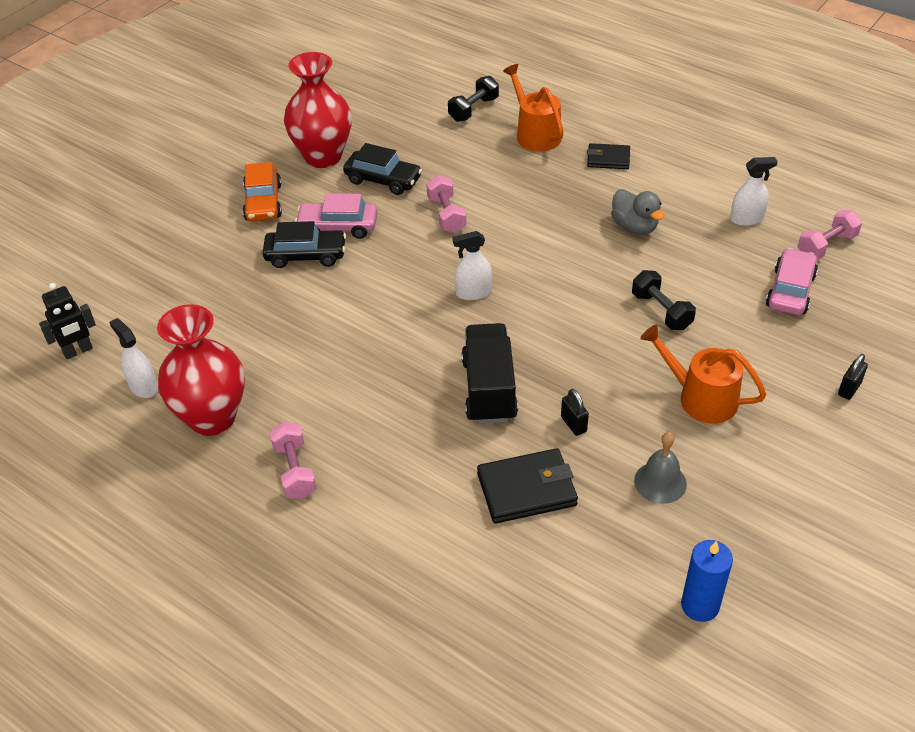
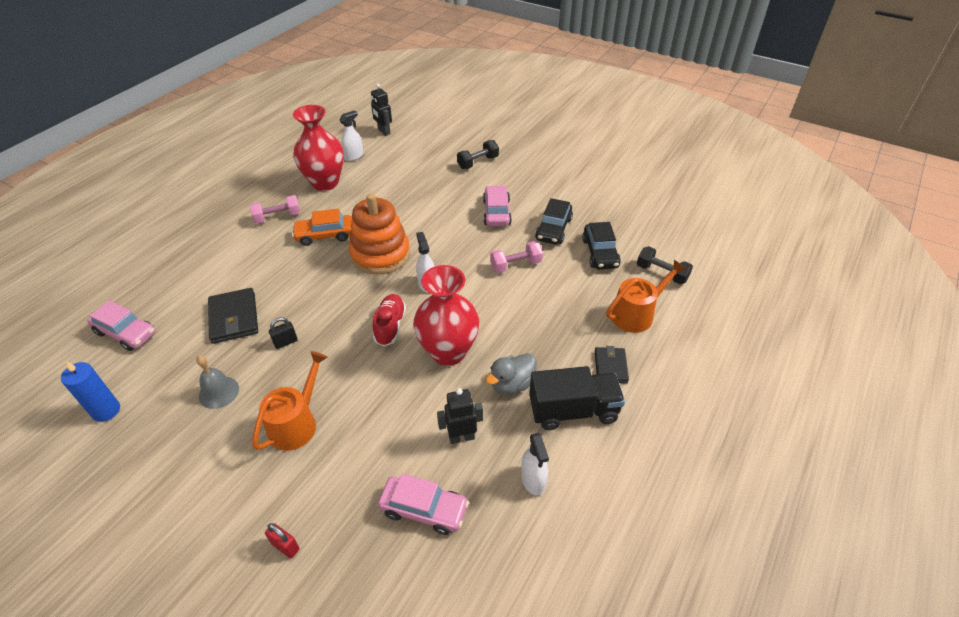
camera: 85 degrees right, 0 degrees up
orange car [243,162,282,222] -> orange car moved to [292,209,352,246]
black car [263,221,346,268] -> black car moved to [582,222,621,269]
red vase [284,52,352,168] -> red vase moved to [413,265,479,366]
black truck [461,323,518,424] -> black truck moved to [529,366,625,430]
black dumbbell [632,270,696,330] -> black dumbbell moved to [457,140,499,169]
pink dumbbell [798,210,862,260] -> none
black padlock [838,354,868,400] -> red padlock [265,523,300,558]
none -> pink car [87,300,156,351]
none -> orange stacking toy [349,193,410,275]
none -> red shoe [373,294,406,346]
none -> black robot [437,388,483,444]

